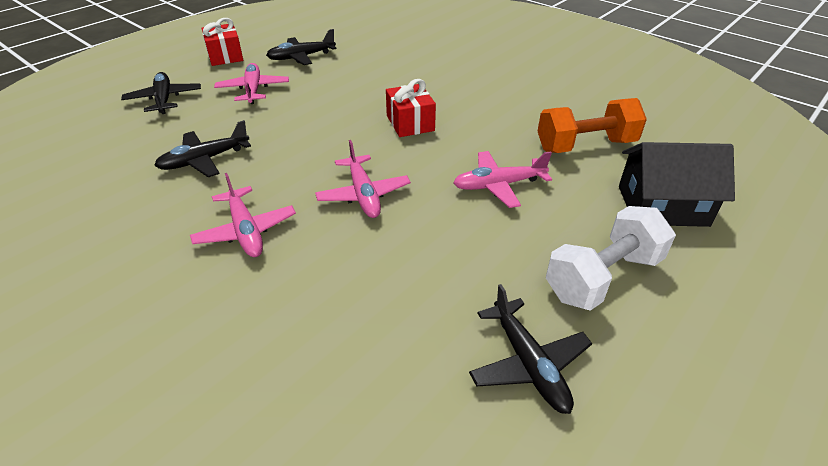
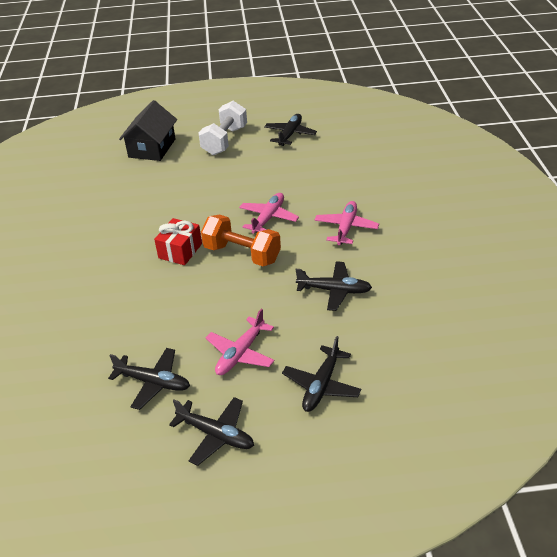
camera: 135 degrees left, 0 degrees up
red gift [201,18,243,66] -> black plane [169,397,254,466]
pink plane [453,151,552,208] -> none
orange dumbbell [538,98,647,153] -> orange dumbbell moved to [201,215,281,266]
white dumbbell [546,206,676,311] -> white dumbbell turned 75 degrees counterclockwise [198,101,247,155]
black house [619,142,735,227] -> black house turned 60 degrees clockwise [119,100,177,161]

